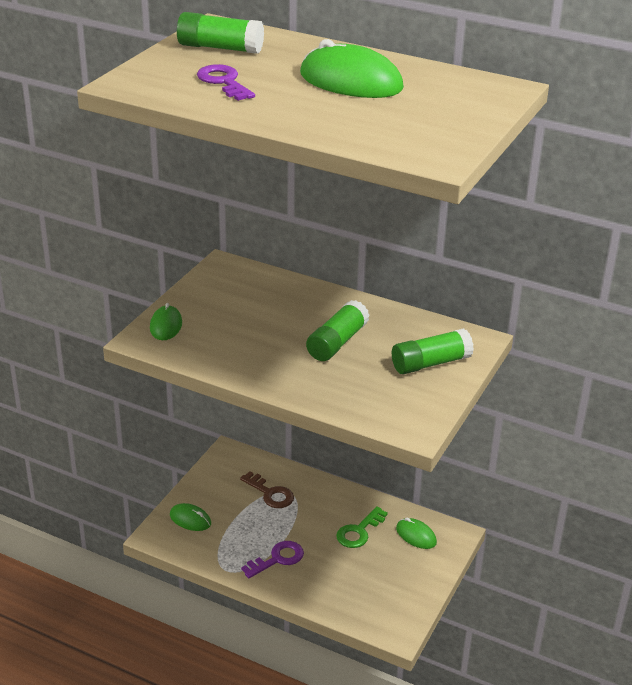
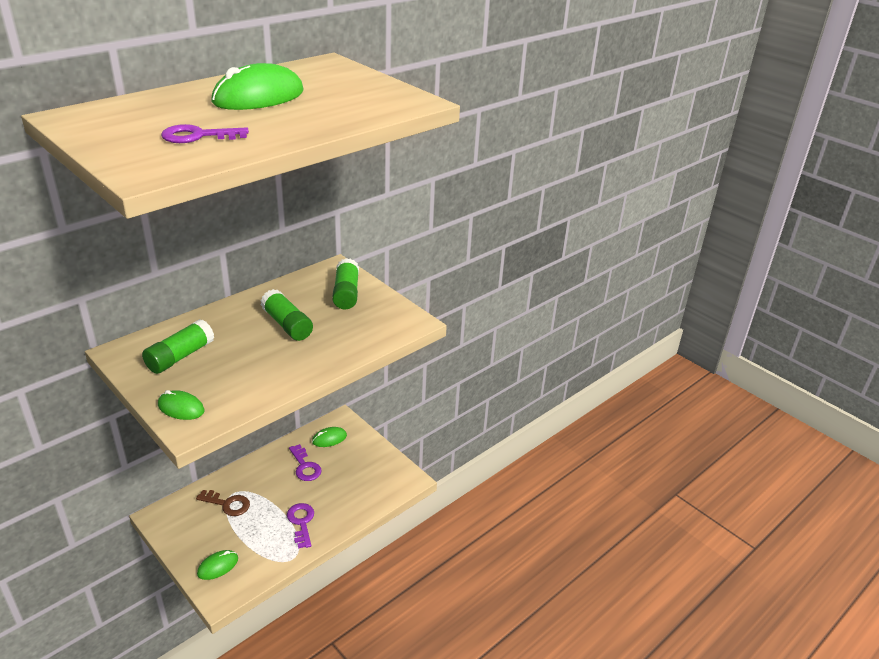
camera: 70 degrees left, 0 degrees up
green glue stick [177,12,264,54] -> green glue stick moved to [142,319,214,374]
brown key [240,471,294,508] -> brown key turned 45 degrees clockwise [196,490,250,516]
green key [336,506,388,548] -> purple key [289,444,322,481]

